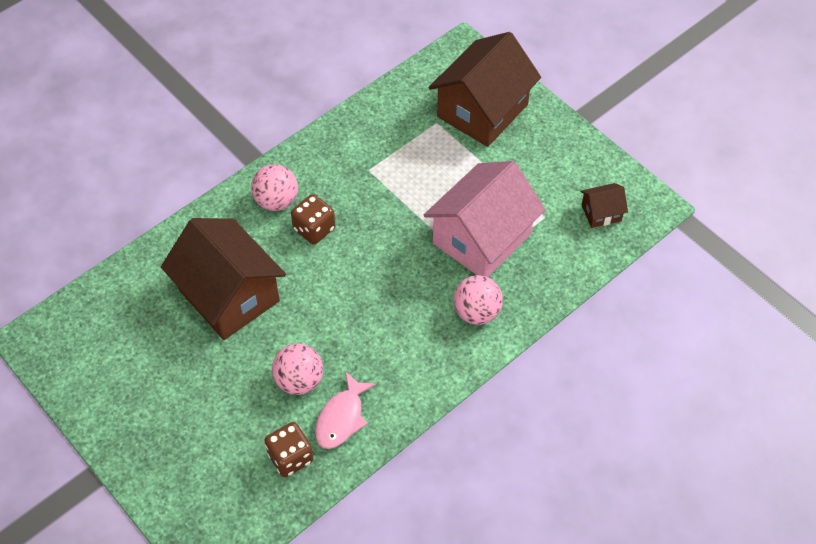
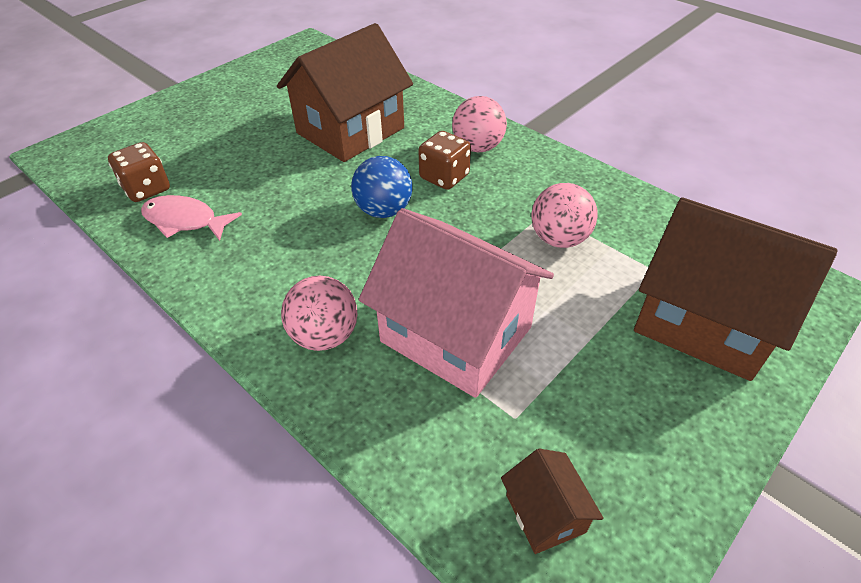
camera: 85 degrees right, 10 degrees down
pink ball [272,343,323,395] -> pink ball moved to [532,183,598,248]
none -> blue ball [351,156,413,218]

